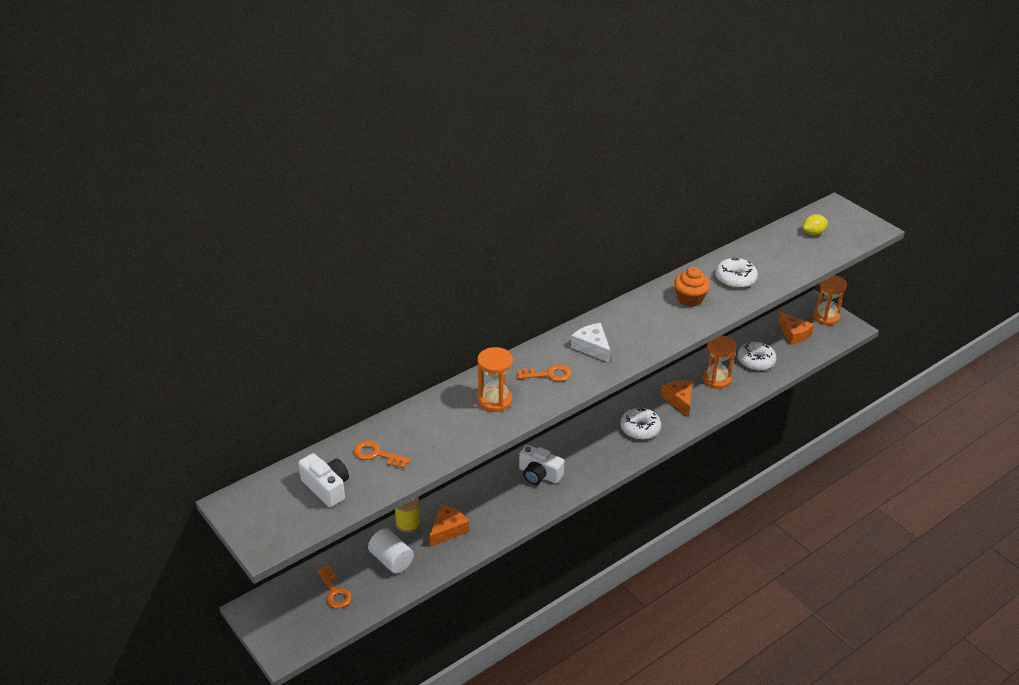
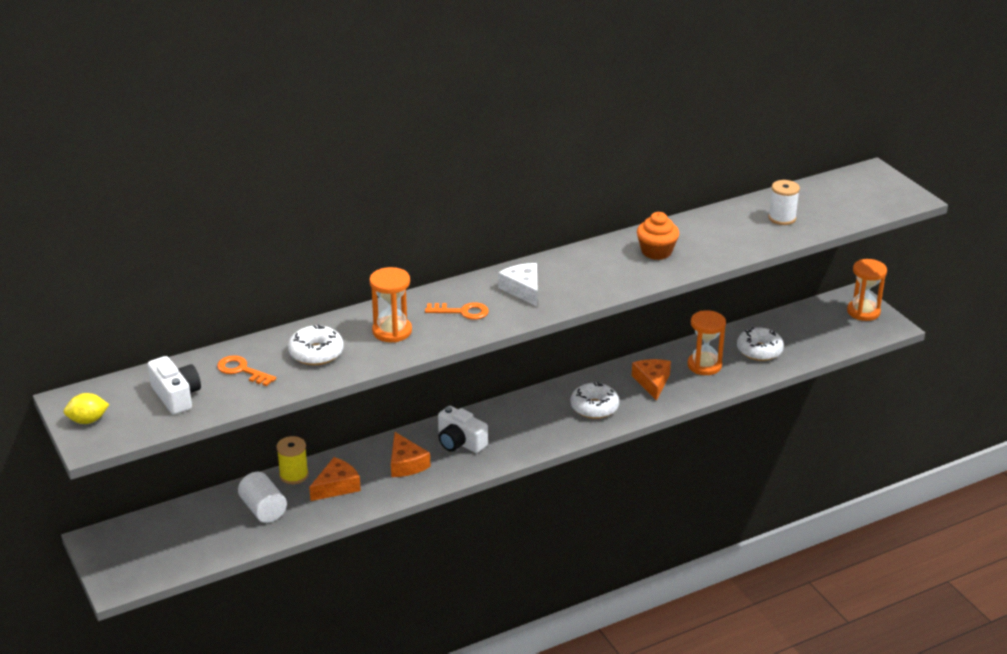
camera: 10 degrees right, 5 degrees down
orange key [317,566,352,608] -> none
white donut [716,257,758,288] -> white donut moved to [288,325,344,365]
orange cheese [778,312,814,345] -> orange cheese moved to [391,432,431,477]
yellow lemon [803,214,828,235] -> yellow lemon moved to [64,393,110,424]
none -> white spool [768,180,800,225]

